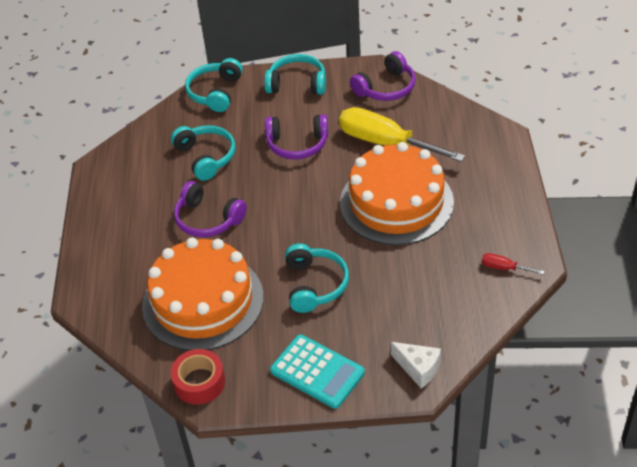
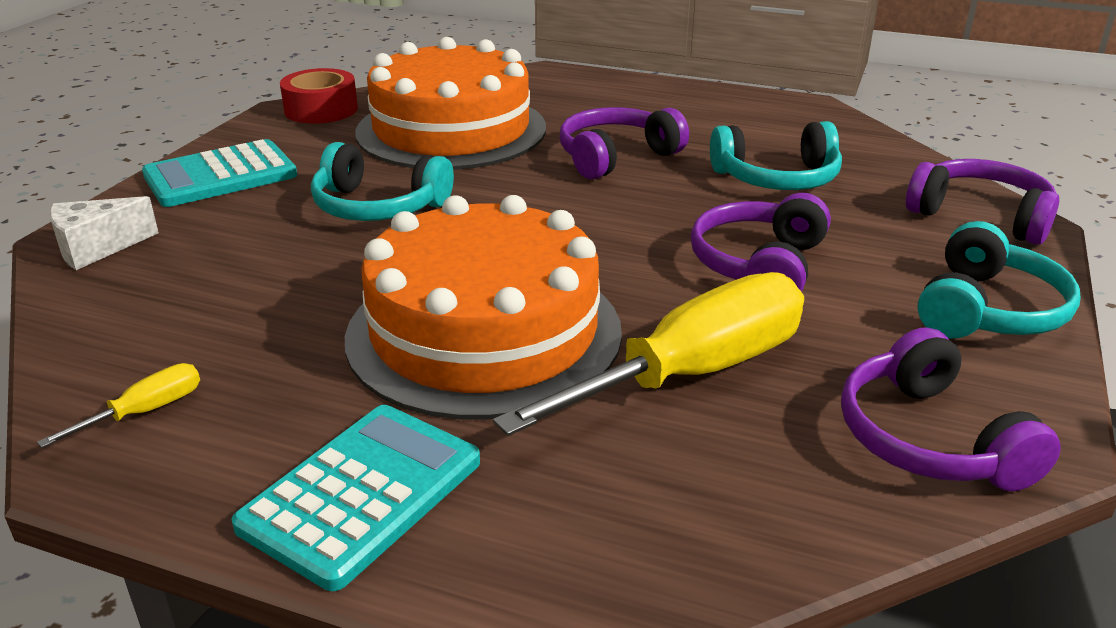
camera: 110 degrees right, 15 degrees down
turquoise headphones [185,58,243,112] -> purple headphones [906,159,1059,245]
red screwdriver [482,253,544,275] -> yellow screwdriver [37,363,200,448]
none -> turquoise calculator [232,405,480,591]

